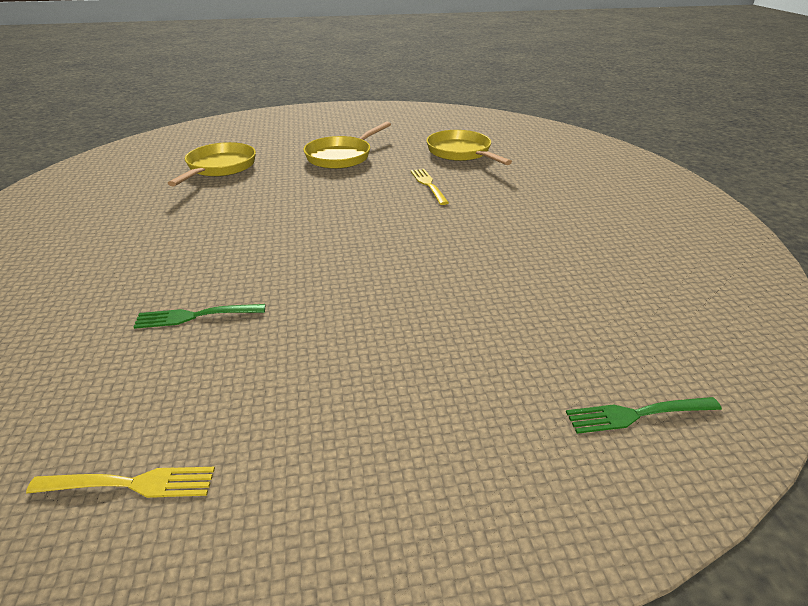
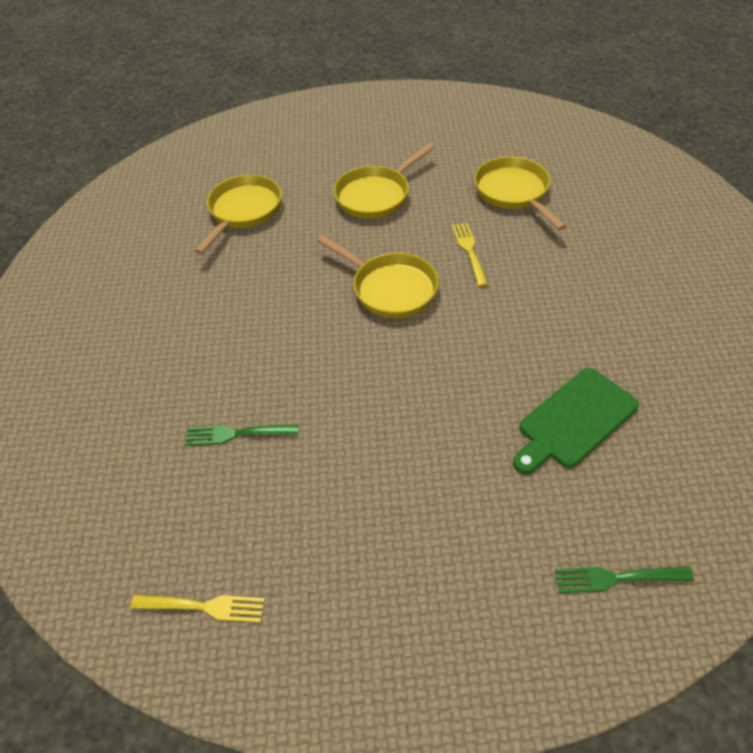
camera: 10 degrees right, 15 degrees up
none -> yellow pan [317,235,439,318]
none -> green cutting board [513,368,639,474]

